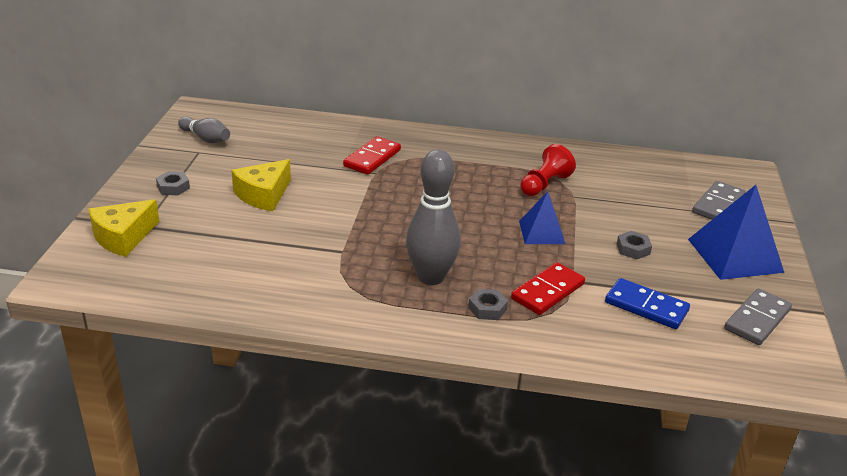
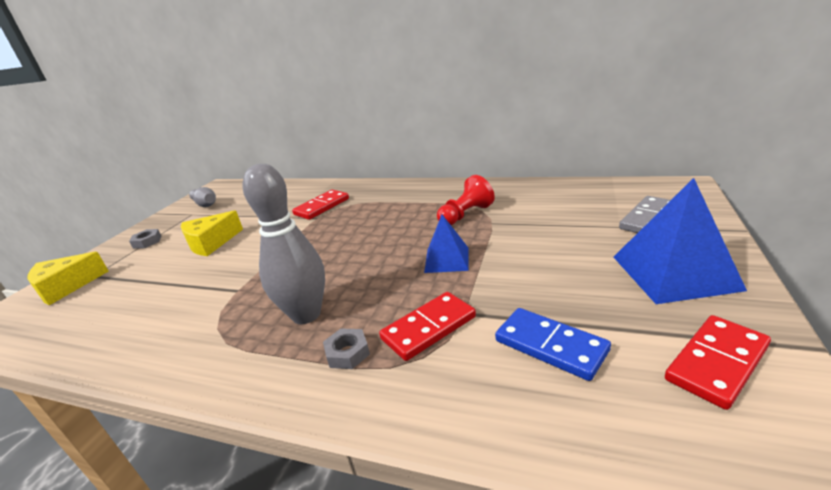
camera: 15 degrees right, 5 degrees down
grey nut [617,231,652,259] -> none
grey domino [724,288,792,345] -> red domino [665,315,771,410]

